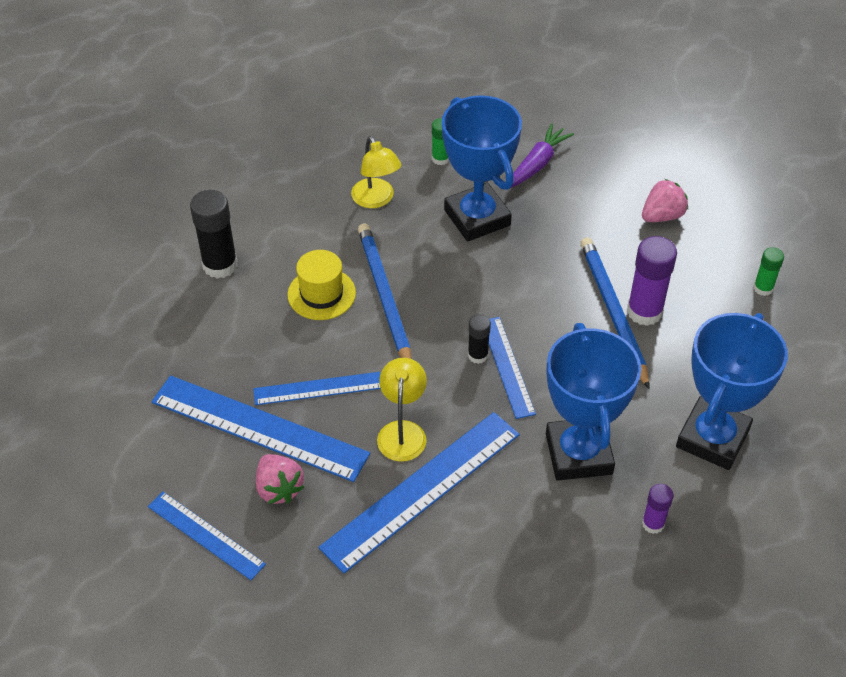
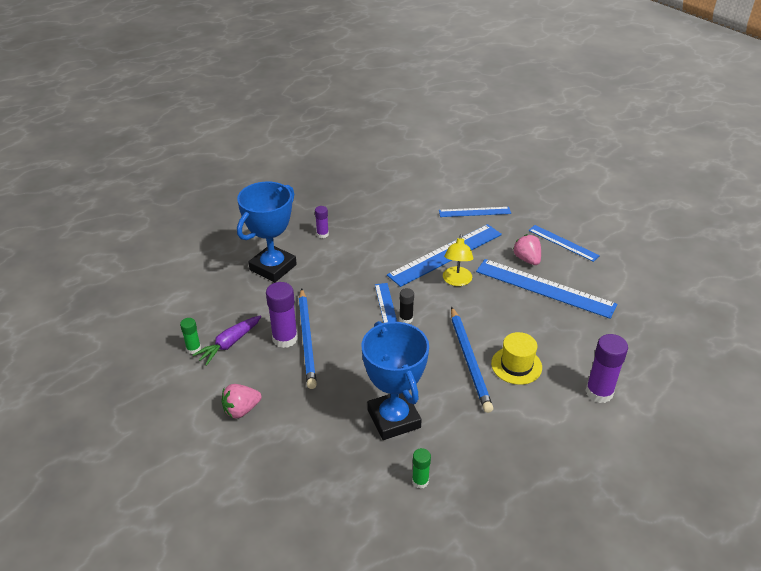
camera: 175 degrees left, 10 degrees down
black glue stick [190,190,238,279] -> purple glue stick [585,334,628,403]
blue ruler [253,372,381,405] -> blue ruler moved to [439,207,511,217]
yellow lamp [351,136,401,208] -> none
purple carrot [511,123,574,188] -> purple carrot moved to [193,315,261,366]
blue trophy [546,323,641,481] -> none

